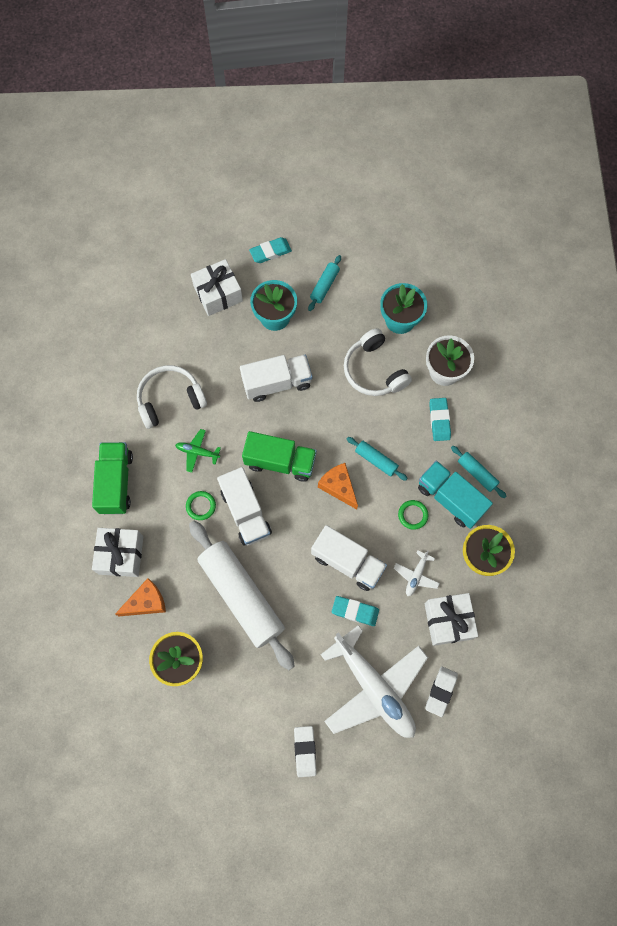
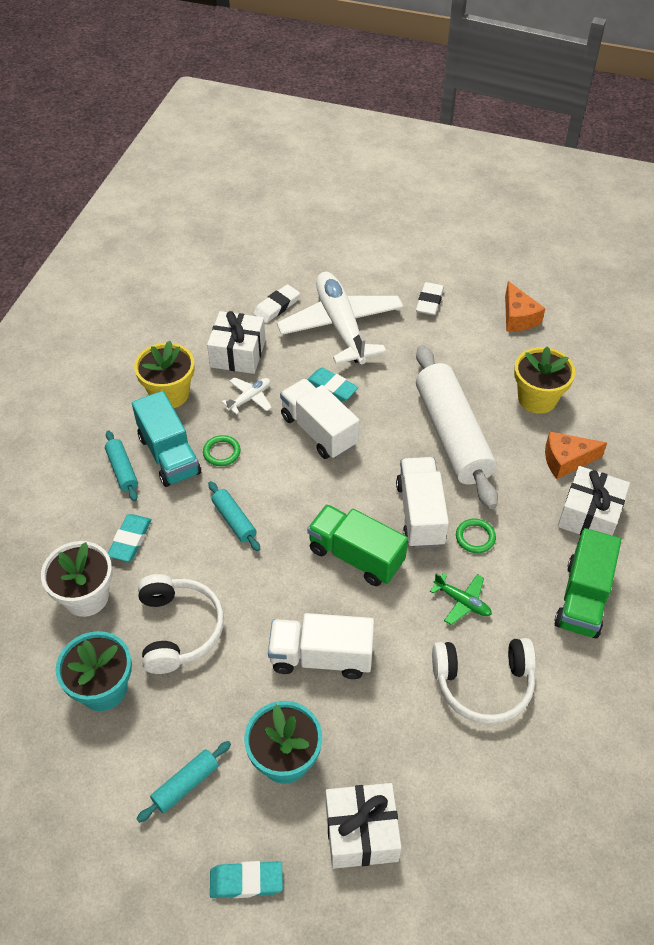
camera: 160 degrees left, 20 degrees down
orange cheese [318,463,358,509] -> orange cheese moved to [505,281,545,331]

